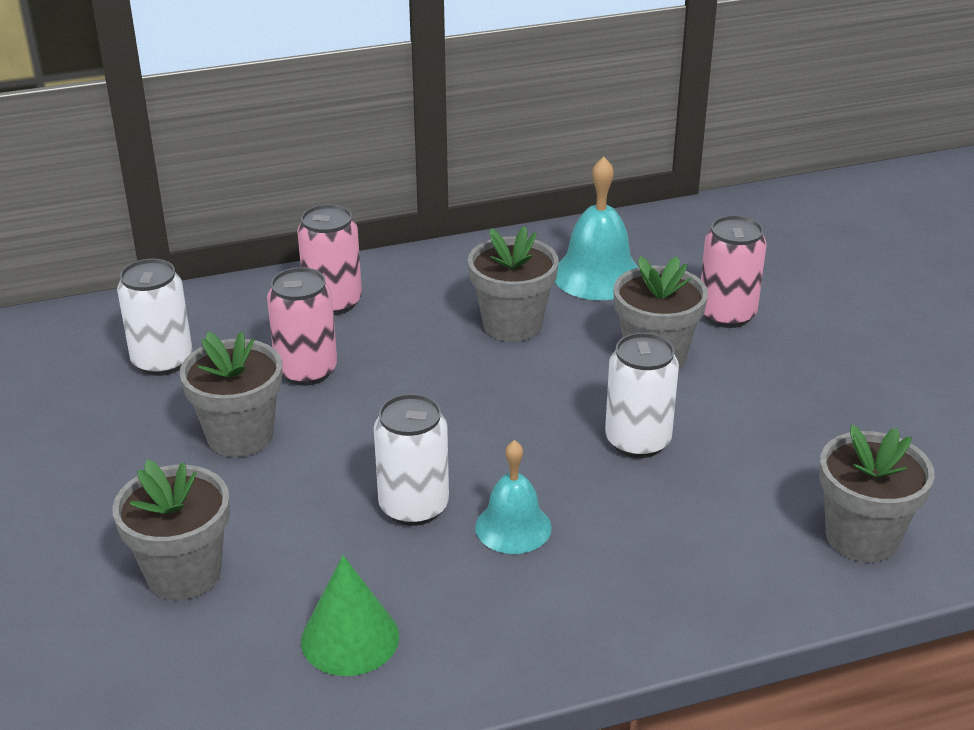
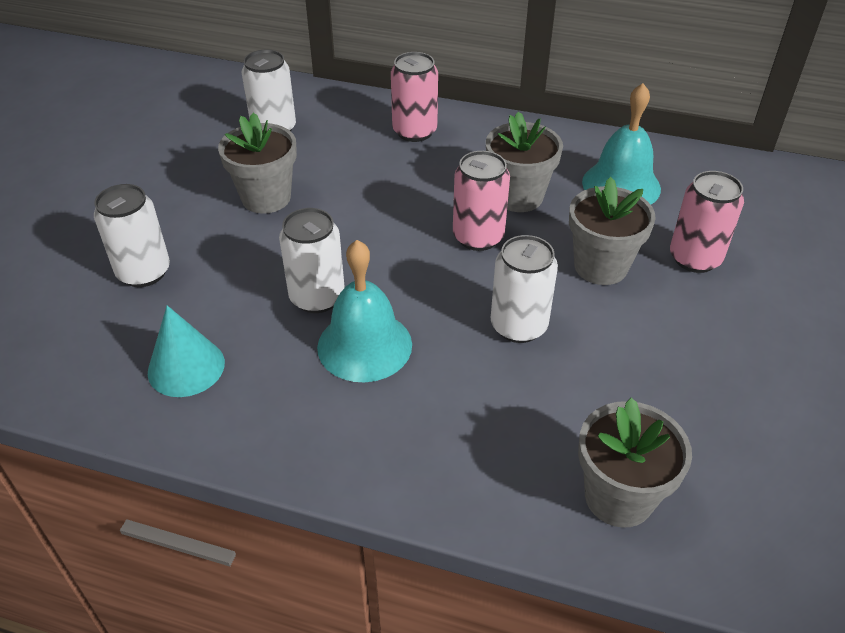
camera: 35 degrees right, 10 degrees up
grey flower pot [112,460,230,600] -> white can [94,184,170,287]
pink can [267,267,337,386] -> pink can moved to [453,151,510,251]
green cone [301,555,399,676] -> turquoise cone [148,305,225,397]
turquoise bell [475,440,552,554] -> turquoise bell [317,240,412,382], size x1.50

